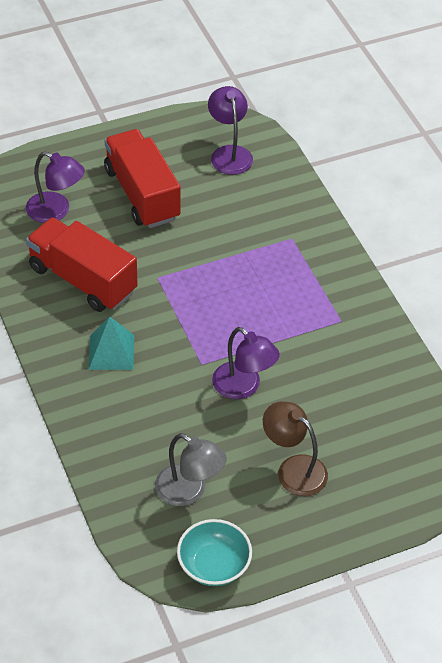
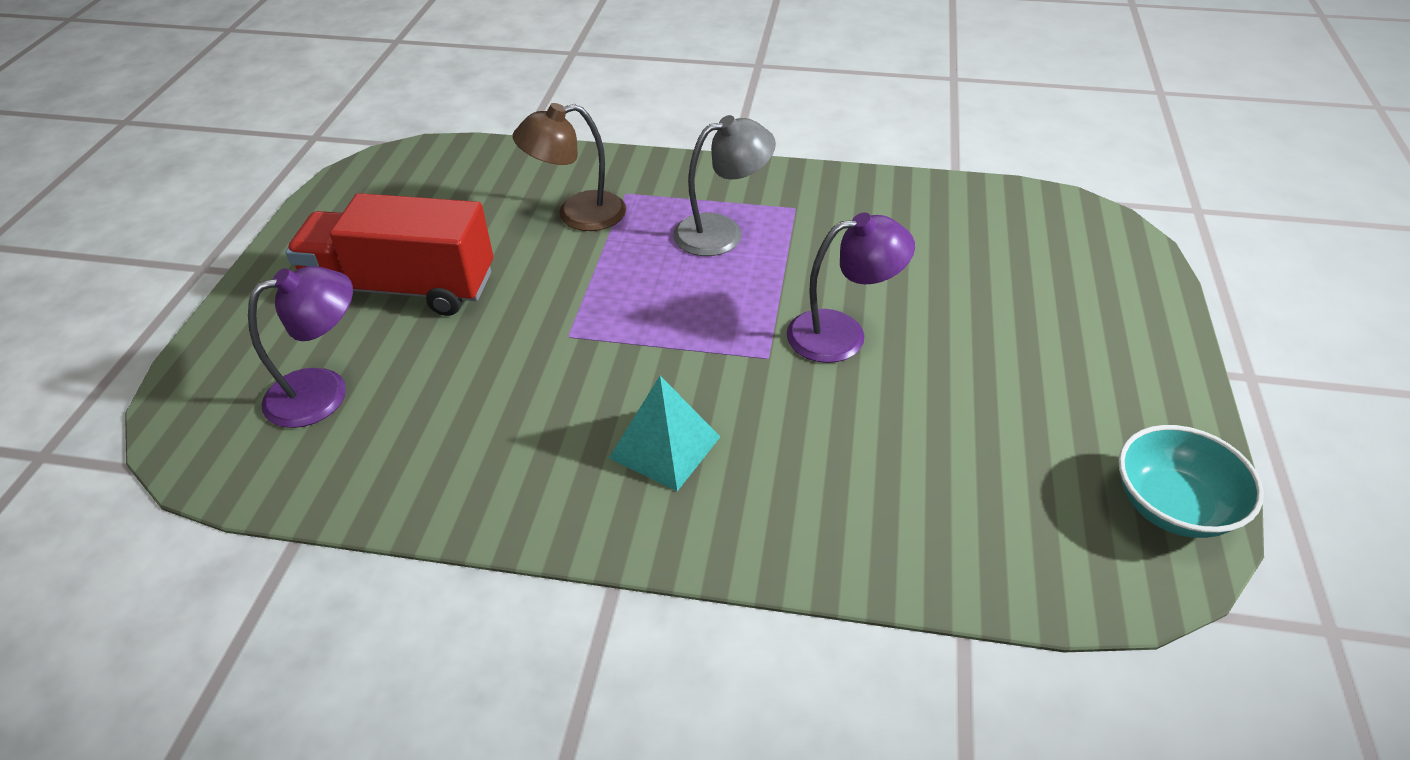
camera: 55 degrees left, 5 degrees down
red truck [26,217,137,312] -> none
grey lamp [155,433,227,506] -> grey lamp moved to [673,115,776,256]
purple lamp [208,86,253,175] -> none
brown lamp [263,401,328,496] -> brown lamp moved to [512,103,626,231]

